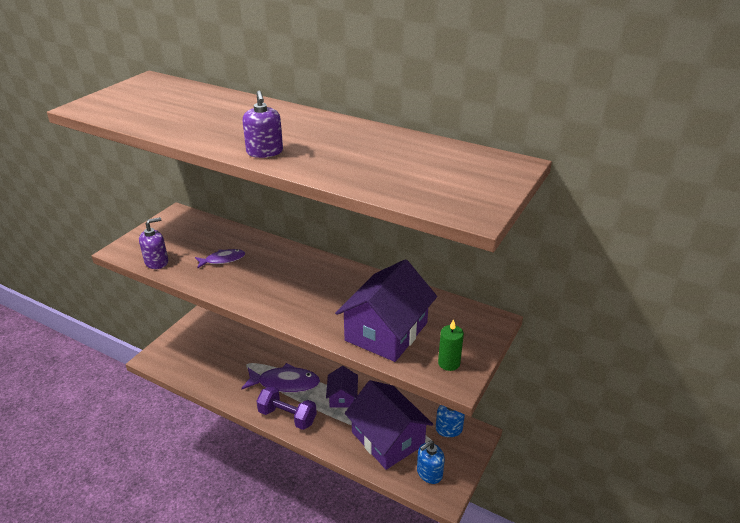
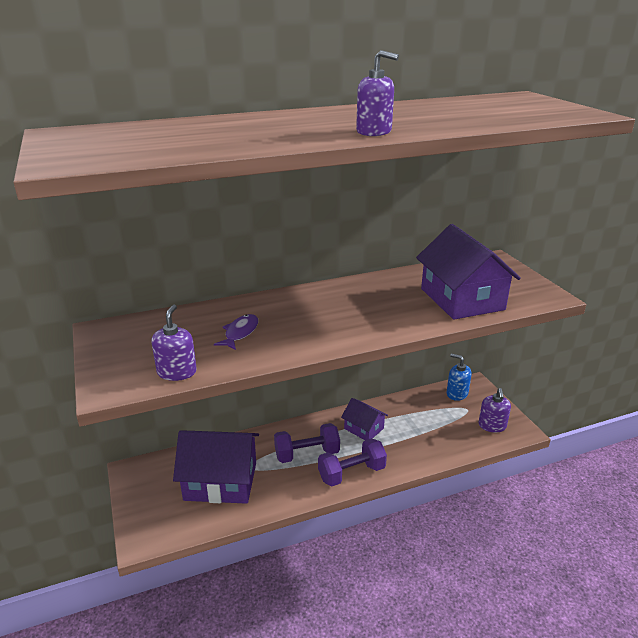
camera: 50 degrees left, 5 degrees down
purple fish [241,363,320,393] -> purple dumbbell [274,423,340,463]
purple house [345,380,433,470] -> purple house moved to [173,430,259,504]
blue soap dispenser [417,440,445,484] -> purple soap dispenser [479,388,511,432]
green candle [438,319,464,371] -> none

